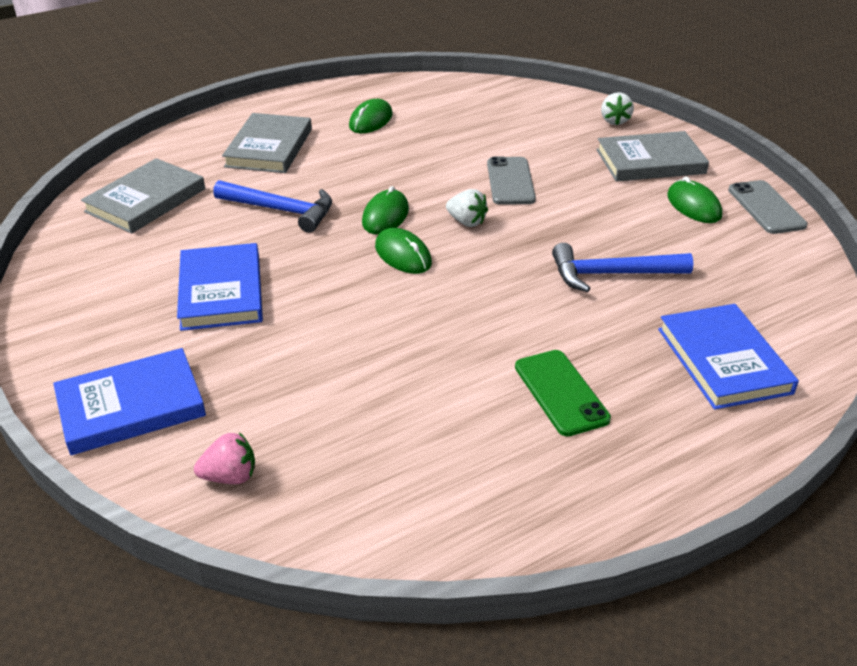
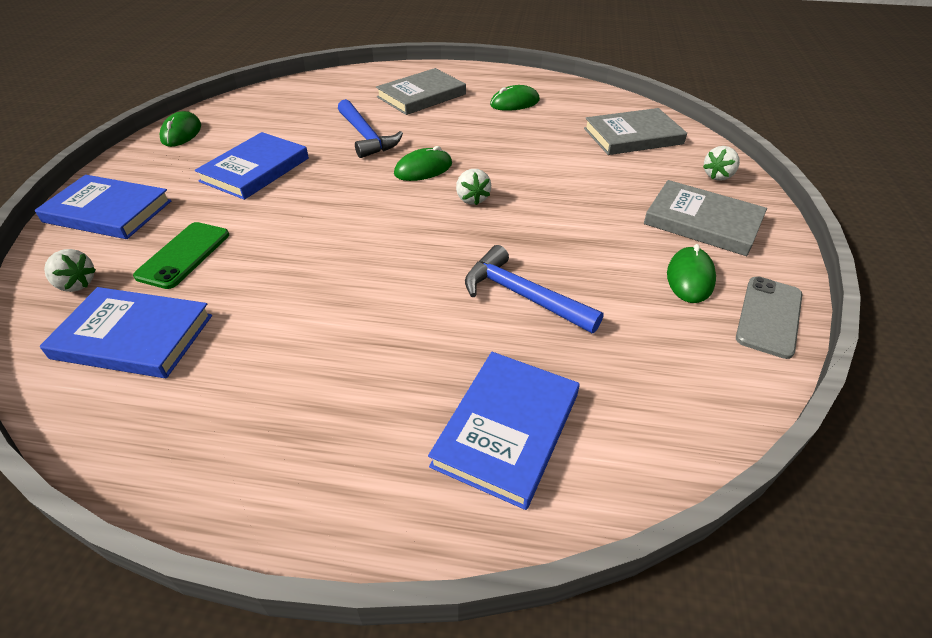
camera: 40 degrees right, 5 degrees up
grey book [81,158,205,234] -> grey book moved to [584,108,687,155]
pink strawberry [194,432,255,484] -> white strawberry [44,249,96,292]
green mouse [375,228,432,274] -> green mouse moved to [160,111,201,147]
grey phone [487,156,536,205] -> none
green phone [515,350,611,436] -> green phone moved to [133,222,229,289]
none -> blue book [40,287,212,378]

